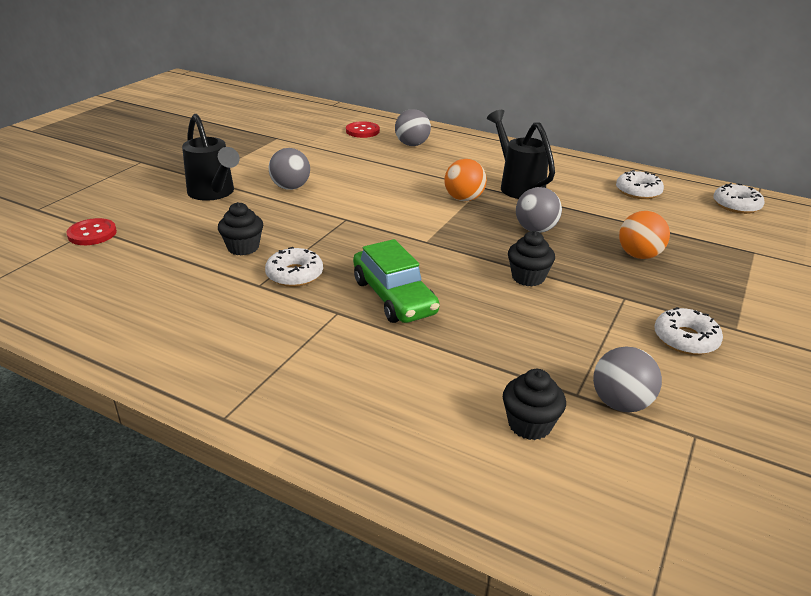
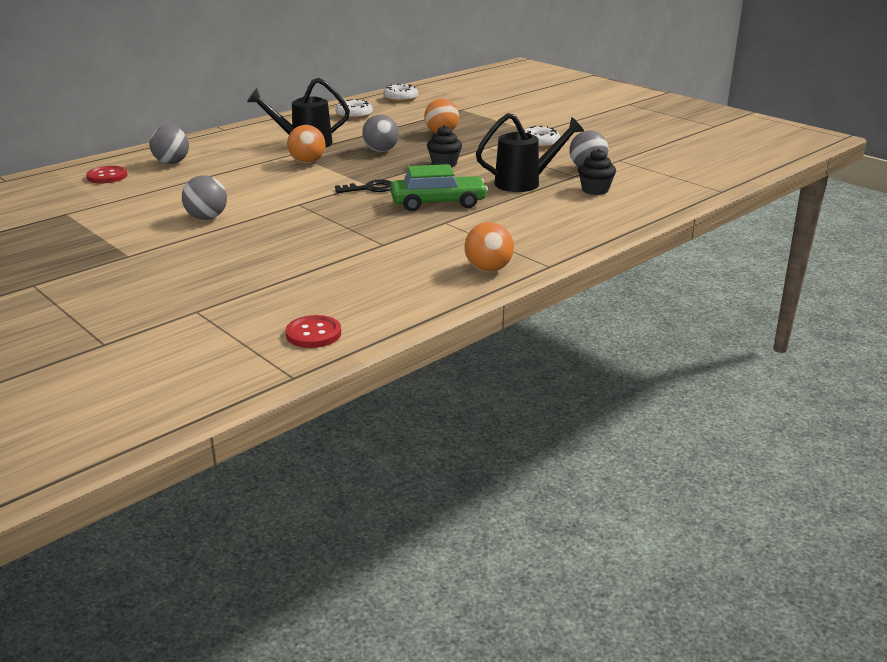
camera: 70 degrees left, 5 degrees down
red button [66,218,117,245] -> red button moved to [286,315,341,348]
black watering can [182,114,240,201] -> black watering can moved to [476,113,584,192]
black cupcake [218,202,263,255] -> none
white donut [265,247,323,287] -> none
none -> black key [335,179,392,193]
none -> orange ball [464,222,514,272]

